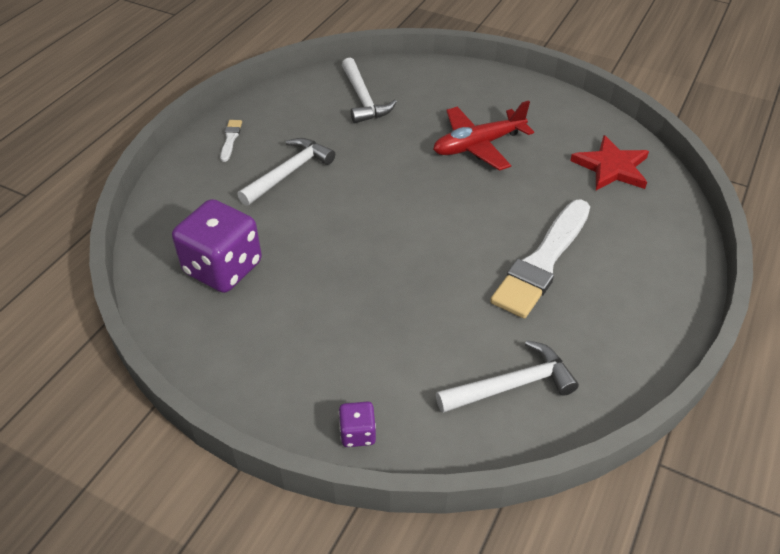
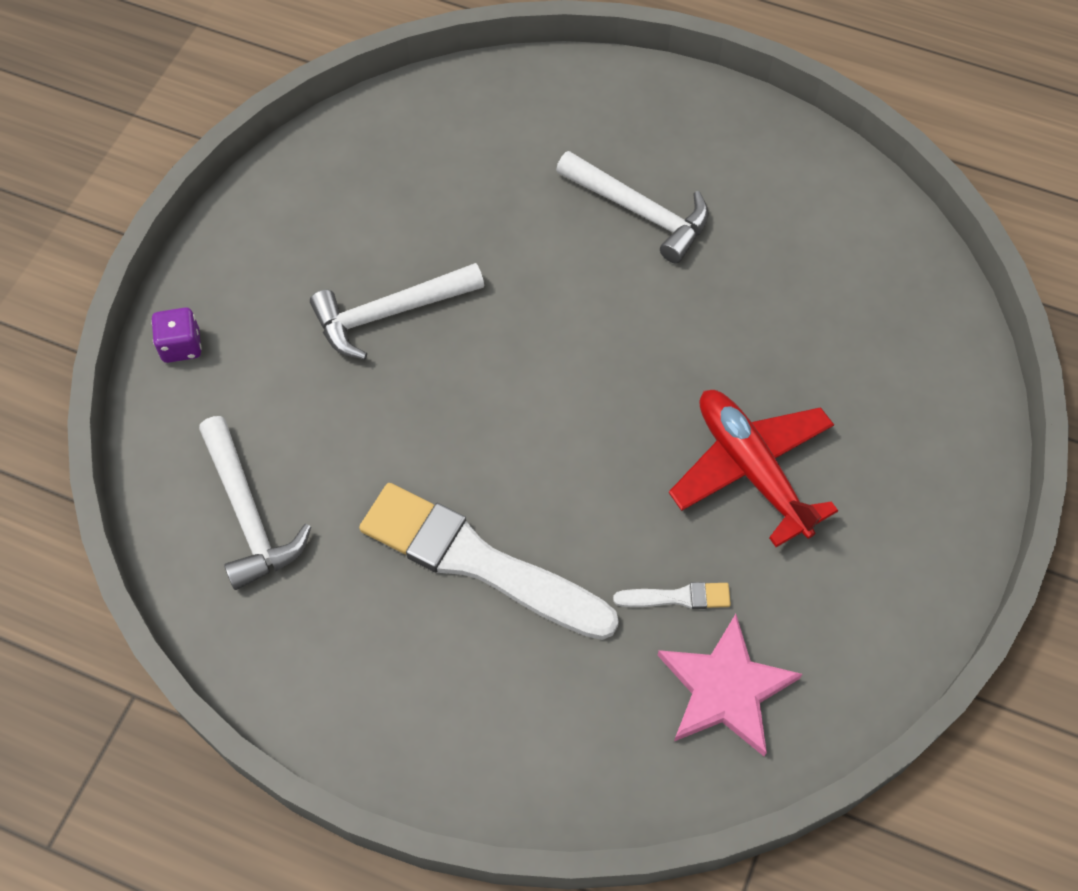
camera: 85 degrees right, 15 degrees up
purple dice [172,199,262,293] -> none
white brush [220,120,242,162] -> white brush moved to [613,582,731,609]
white hammer [342,58,397,123] -> white hammer moved to [310,263,484,359]
red star [570,135,649,190] -> pink star [657,614,802,757]

